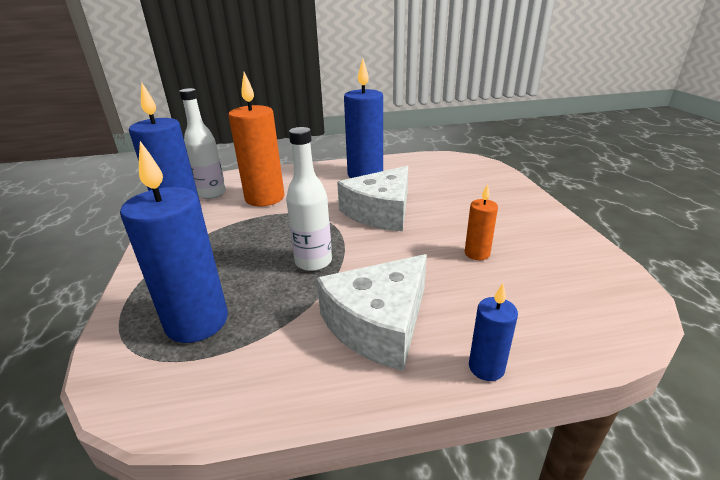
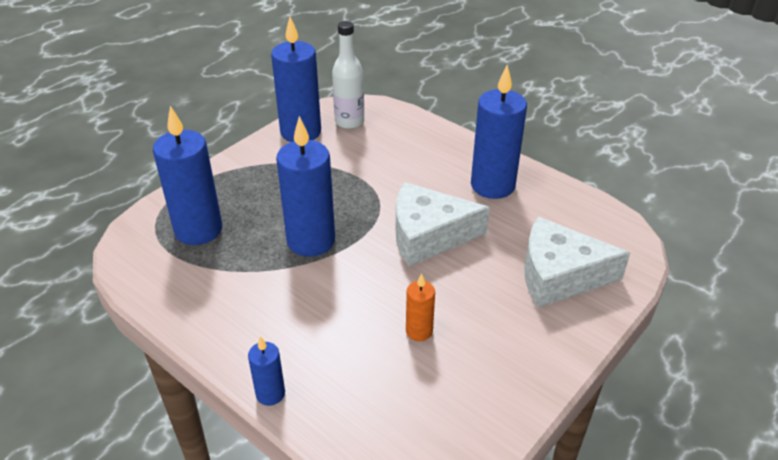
camera: 50 degrees right, 10 degrees up
orange candle [228,72,284,207] -> none
white bottle [286,127,332,271] -> blue candle [276,116,335,257]
white cheese [317,254,427,371] -> white cheese moved to [524,217,630,308]

